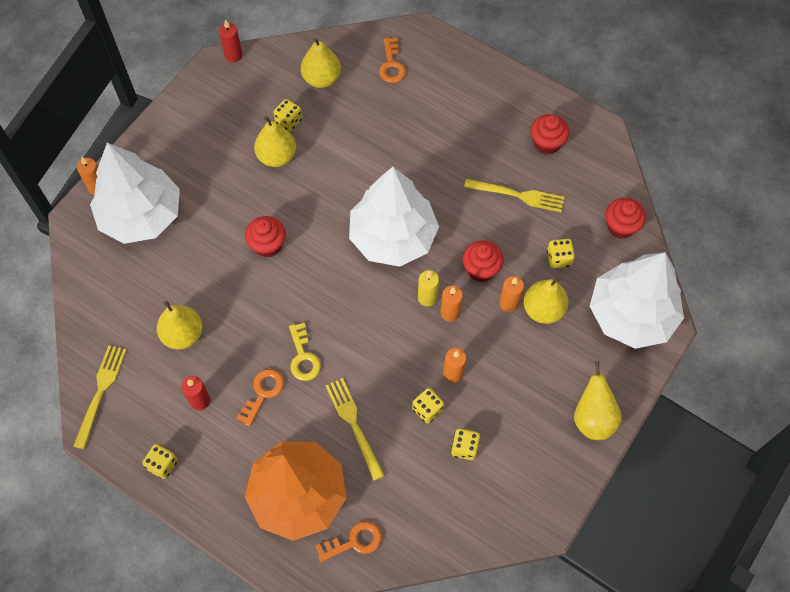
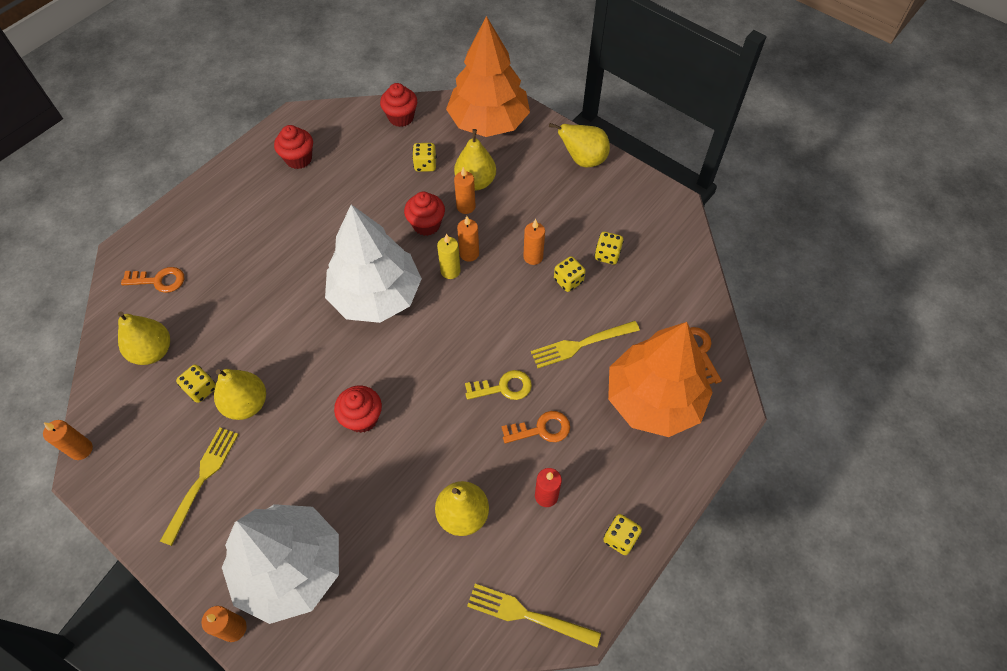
camera: 85 degrees left, 5 degrees down
red candle [219,19,242,62] -> orange candle [43,420,93,460]
orange key [236,369,284,427] -> orange key turned 135 degrees clockwise [502,411,570,443]
yellow fork [464,179,565,212] -> yellow fork moved to [160,427,239,546]
white tree [590,252,684,349] -> orange tree [446,16,530,137]

